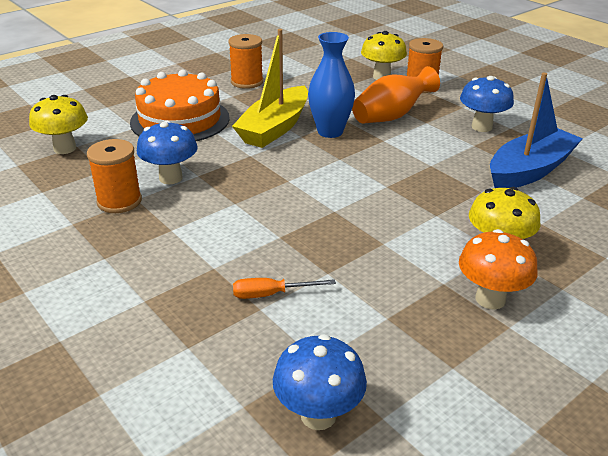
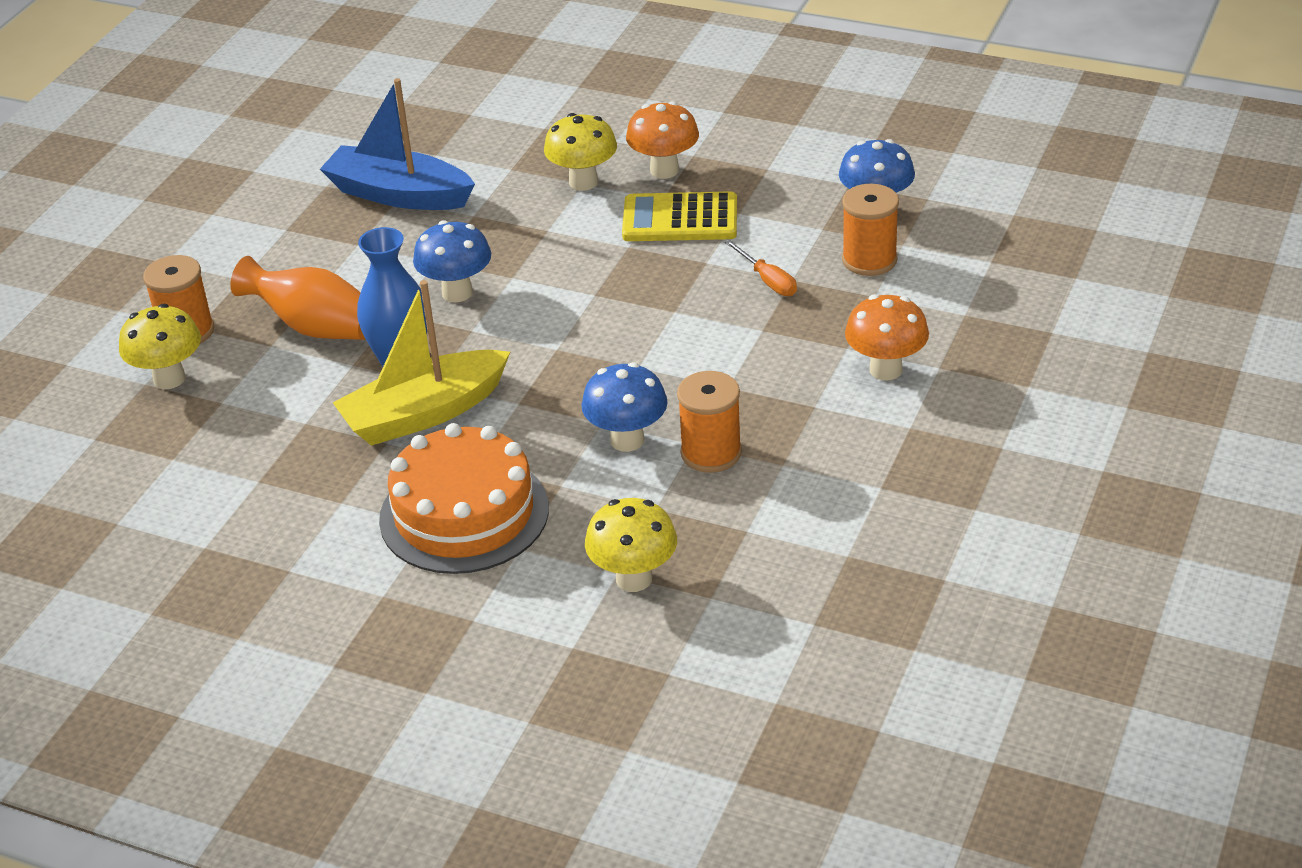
camera: 115 degrees left, 5 degrees up
orange spool [228,34,263,89] -> orange spool moved to [842,184,899,276]
yellow boat [232,29,308,148] -> yellow boat turned 150 degrees clockwise [333,280,510,446]
blue mushroom [460,76,514,132] -> blue mushroom moved to [413,220,491,302]
none -> yellow calculator [622,191,737,241]
none -> orange mushroom [845,295,929,380]

